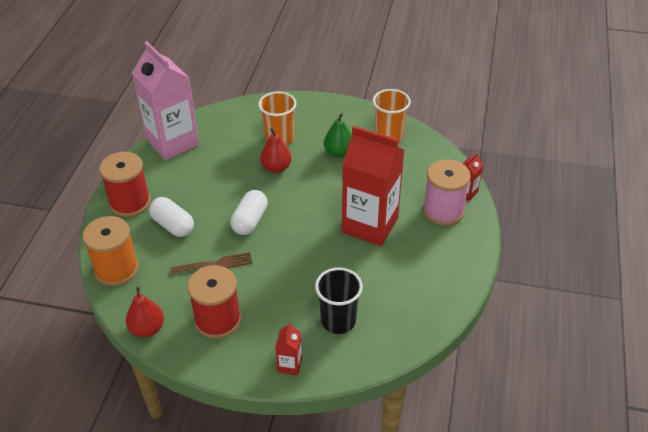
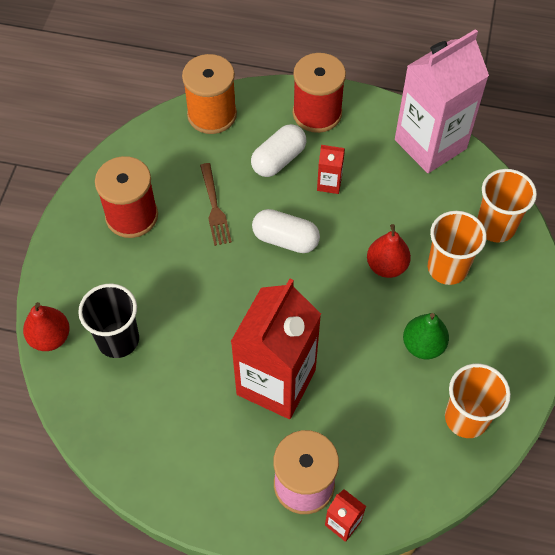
camera: 90 degrees right, 15 degrees up
red pear [126,287,164,338] -> red pear moved to [23,302,70,351]
red carton [275,323,302,375] -> red carton moved to [317,145,345,194]
none -> orange cup [477,169,537,243]

